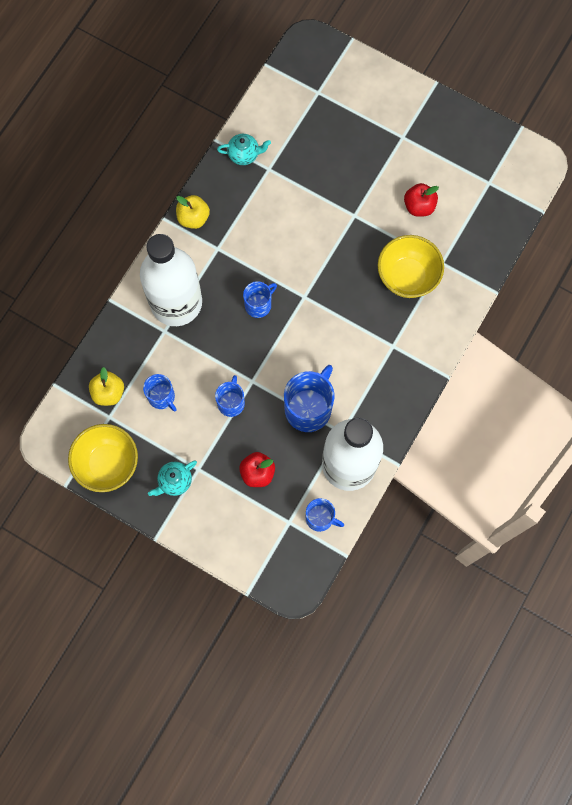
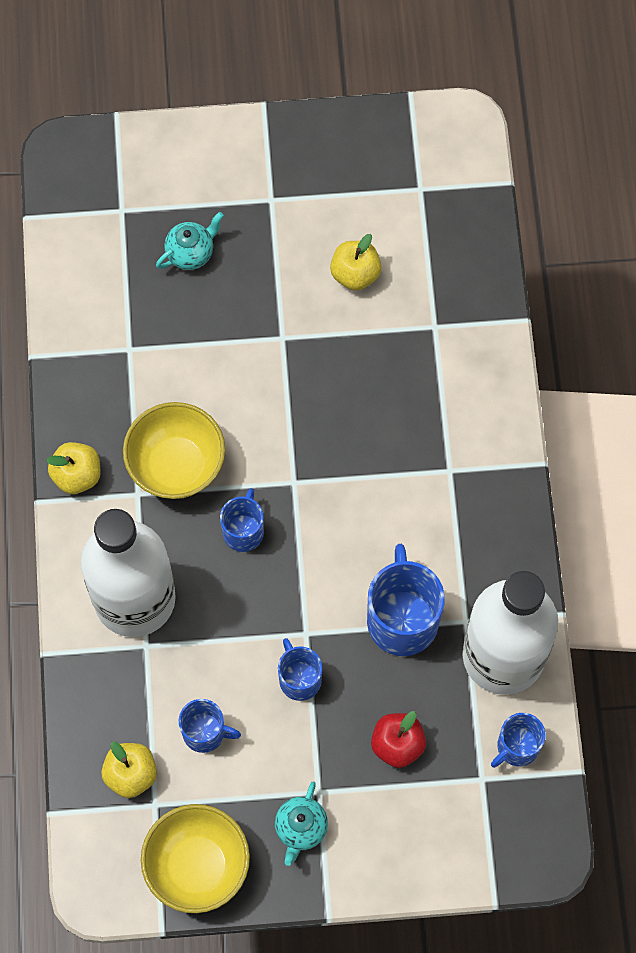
camera: 35 degrees left, 5 degrees down
turquoise teapot [217,134,271,165] -> turquoise teapot moved to [156,212,224,270]
blue mug [306,498,344,532] -> blue mug turned 150 degrees clockwise [491,713,546,768]
yellow bowl [378,235,444,298] -> yellow bowl moved to [123,402,225,499]
red apple [404,183,439,217] -> yellow apple [330,234,382,291]

